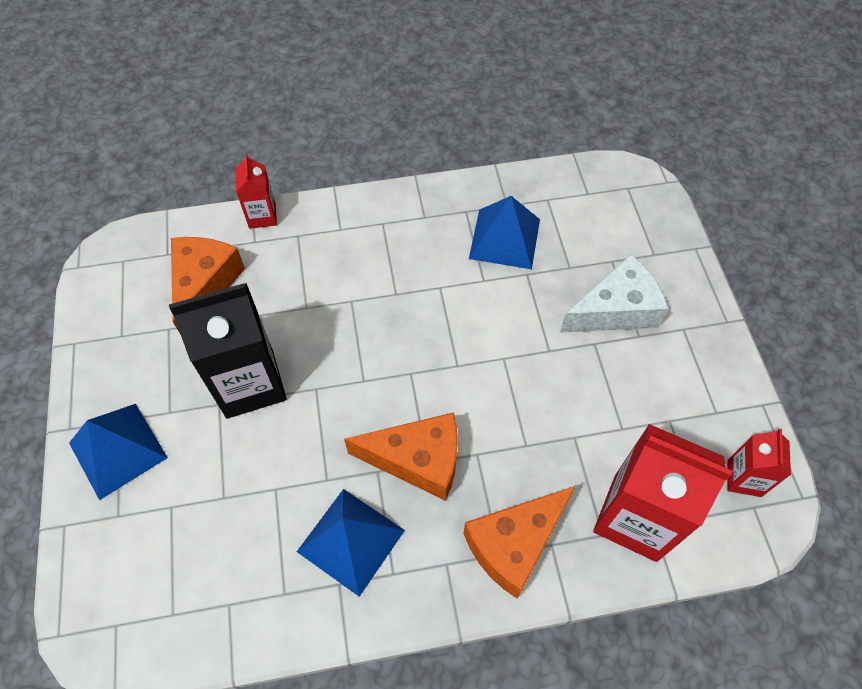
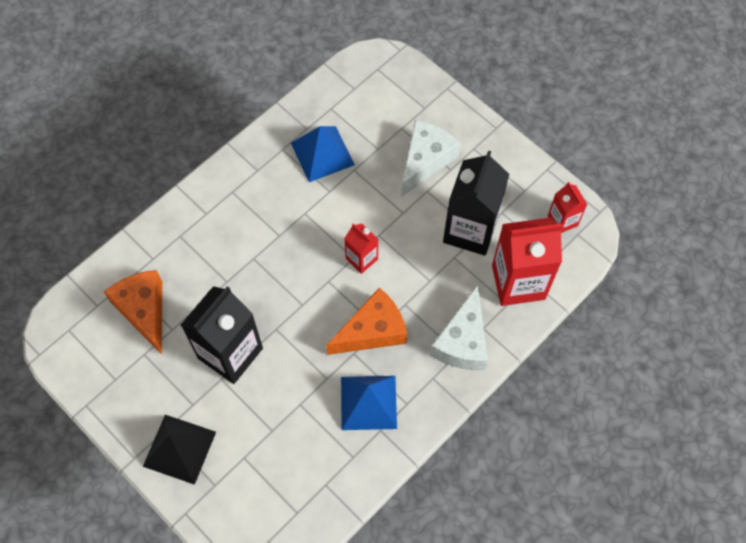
camera: 35 degrees left, 5 degrees up
blue pyramid [69,404,168,500] -> black pyramid [143,415,216,485]
red carton [235,154,277,229] -> red carton moved to [344,223,378,274]
orange cheese [463,486,576,598] -> white cheese [430,285,488,370]
none -> black carton [443,150,509,256]

